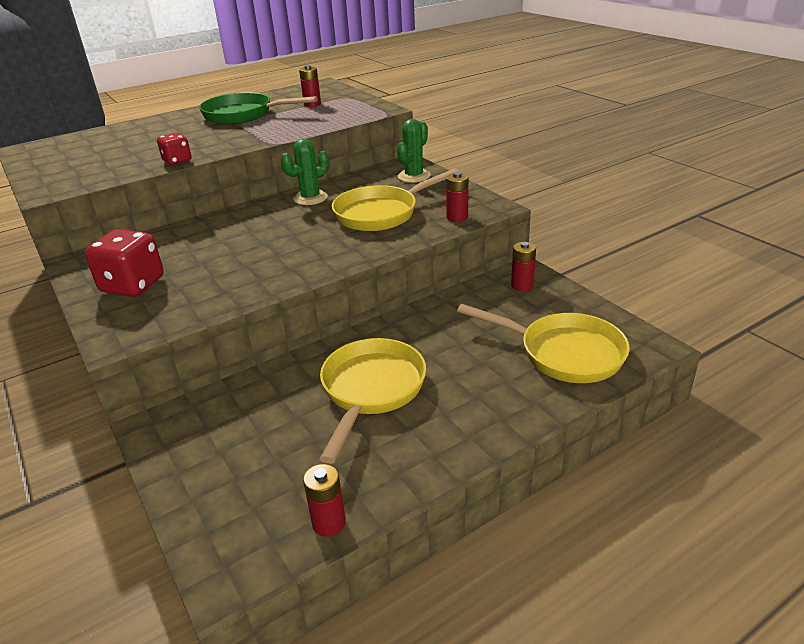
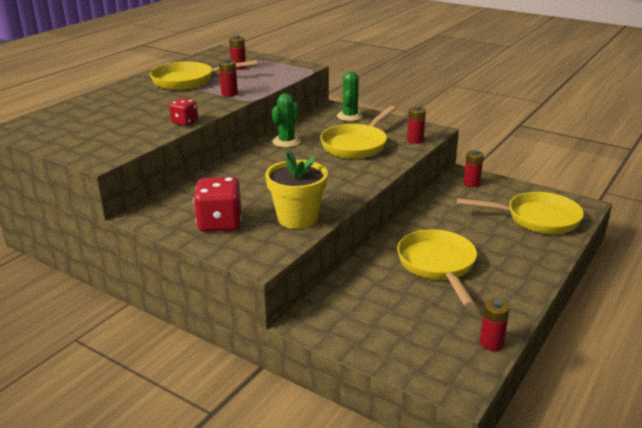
camera: 25 degrees left, 5 degrees down
green pan [199,92,318,124] -> yellow pan [150,60,257,90]
none -> red battery [219,58,238,97]
none -> yellow flower pot [265,151,328,229]

